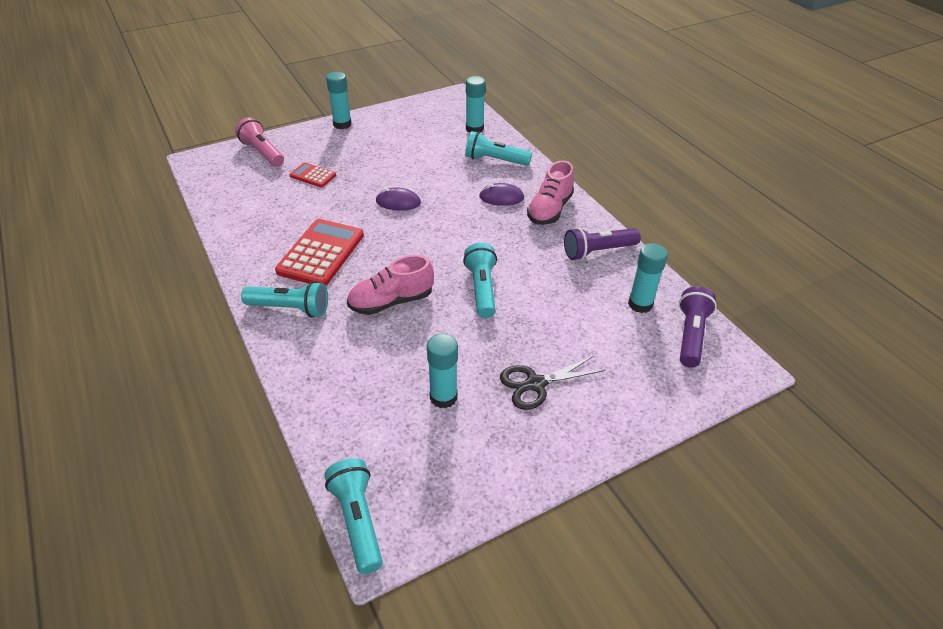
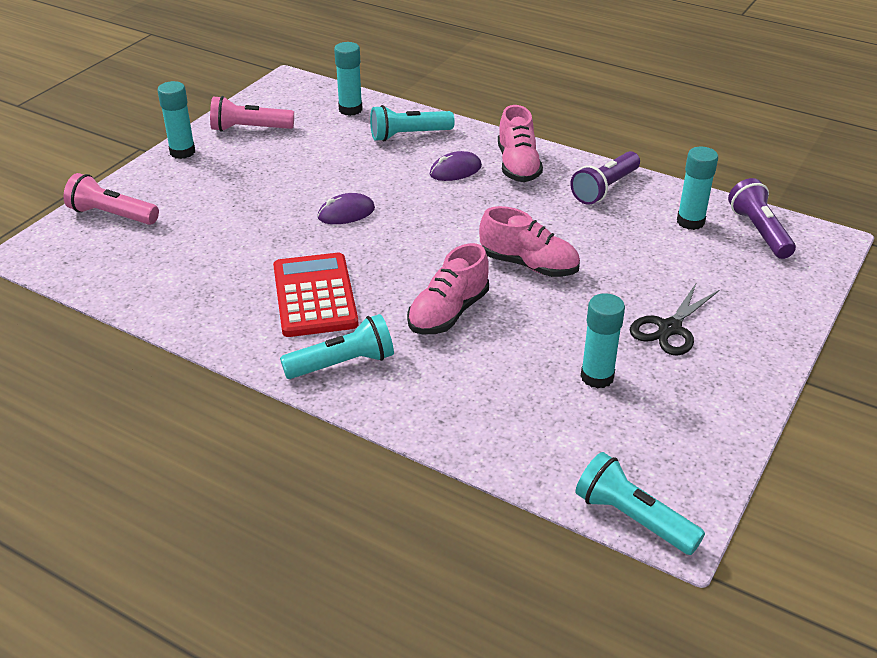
camera: 30 degrees left, 5 degrees down
red calculator [289,162,336,187] -> none
turquoise flashlight [463,243,497,318] -> pink shoe [479,206,580,277]
none -> pink flashlight [210,96,294,132]

